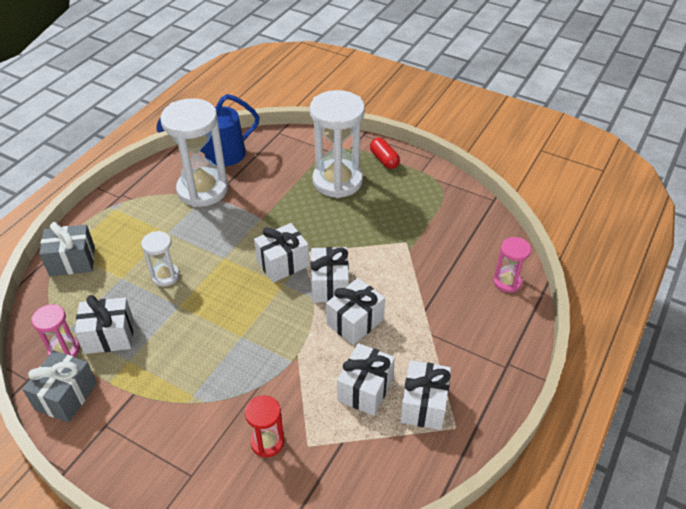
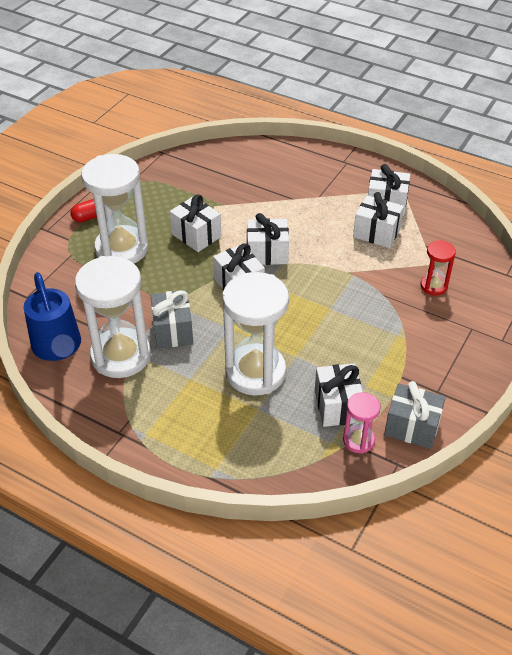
camera: 90 degrees left, 0 degrees up
grey gift [39,222,95,276] -> grey gift moved to [151,290,193,348]
white hourglass [141,231,179,287] -> white hourglass [222,272,289,396], size x2.04
white gift [326,278,385,345] -> white gift moved to [170,195,221,252]
pink hourglass [493,237,531,293] -> none

